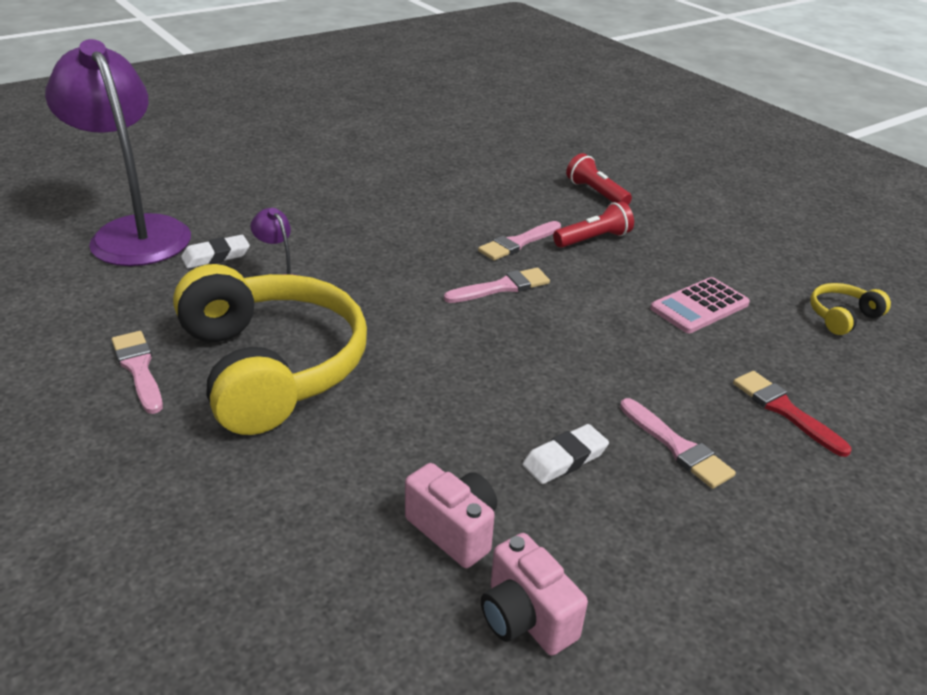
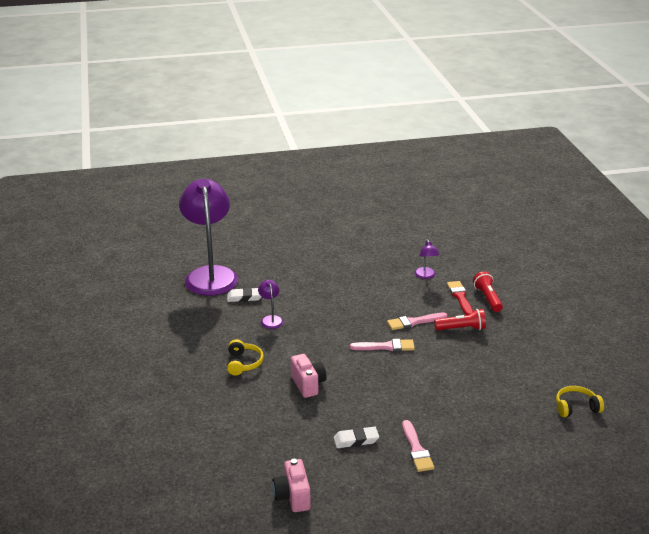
camera: 25 degrees right, 5 degrees down
pink brush [112,331,163,414] -> none
yellow headphones [173,264,367,435] -> yellow headphones [227,339,264,376], size x0.41
pink camera [405,463,497,568] -> pink camera moved to [291,354,327,398]
pink calculator [650,277,750,333] -> none
red brush [733,371,852,457] -> red brush moved to [447,281,473,315]
none -> purple lamp [415,239,440,279]

